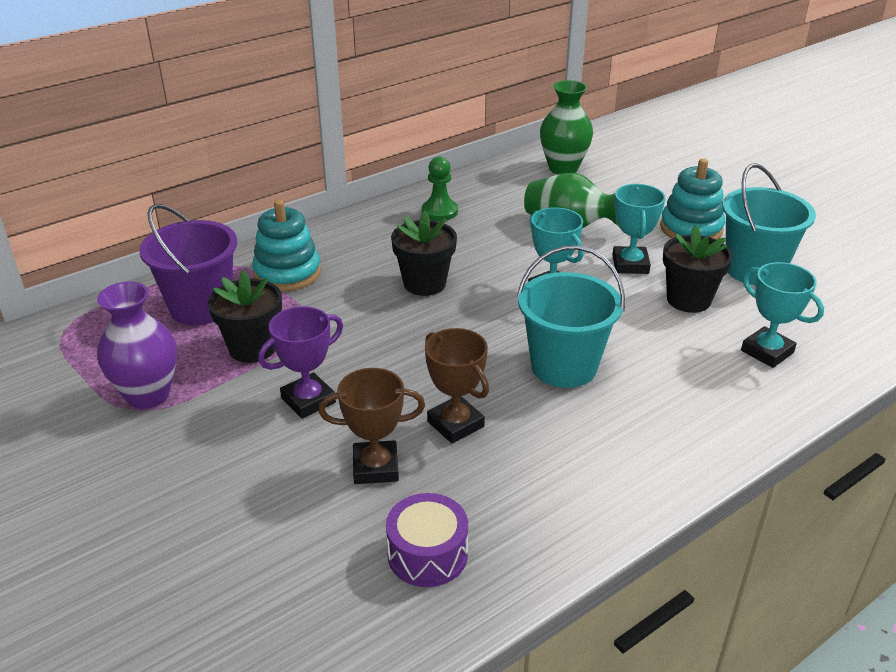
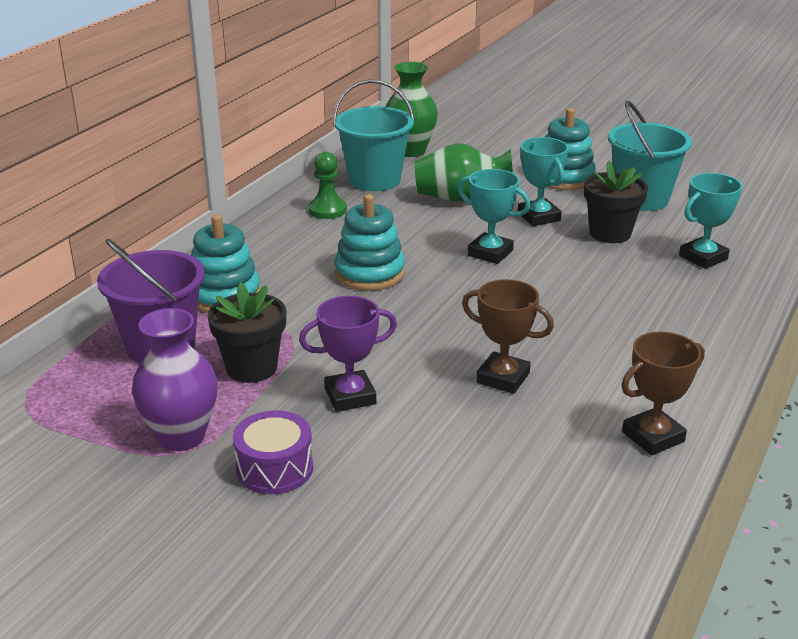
camera: 25 degrees left, 5 degrees down
purple trophy [258,306,343,419] -> purple trophy turned 45 degrees clockwise [299,296,397,412]
brown trophy [318,368,425,484] -> brown trophy moved to [621,332,705,455]
purple drum [386,493,468,587] -> purple drum moved to [233,410,313,494]
black flower pot [391,210,457,296] -> turquoise stacking toy [335,194,405,291]
turquoise bucket [517,246,625,388] -> turquoise bucket moved to [333,79,415,191]
turquoise trophy [741,262,824,368] -> turquoise trophy turned 60 degrees counterclockwise [679,173,742,269]

